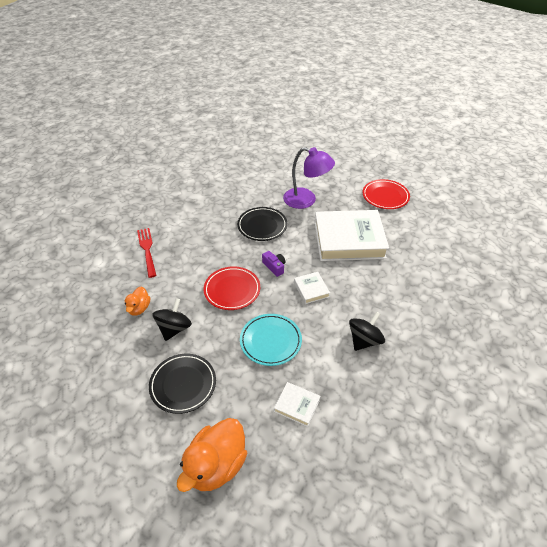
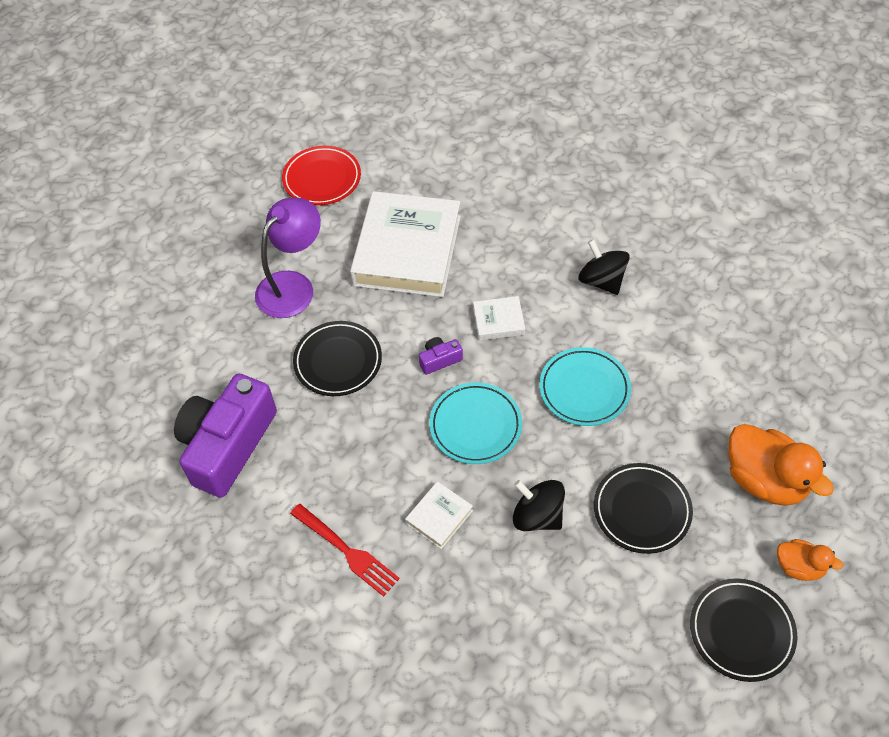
camera: 75 degrees left, 10 degrees up
orange duck [125,287,150,316] -> orange duck moved to [777,539,843,581]
red fork [137,228,157,278] -> red fork turned 135 degrees counterclockwise [290,504,400,597]
red plate [203,266,260,310] -> turquoise plate [429,382,522,464]
white book [274,382,320,427] -> white book moved to [405,481,473,549]
none -> purple camera [174,373,277,498]
none -> black plate [690,578,797,682]

